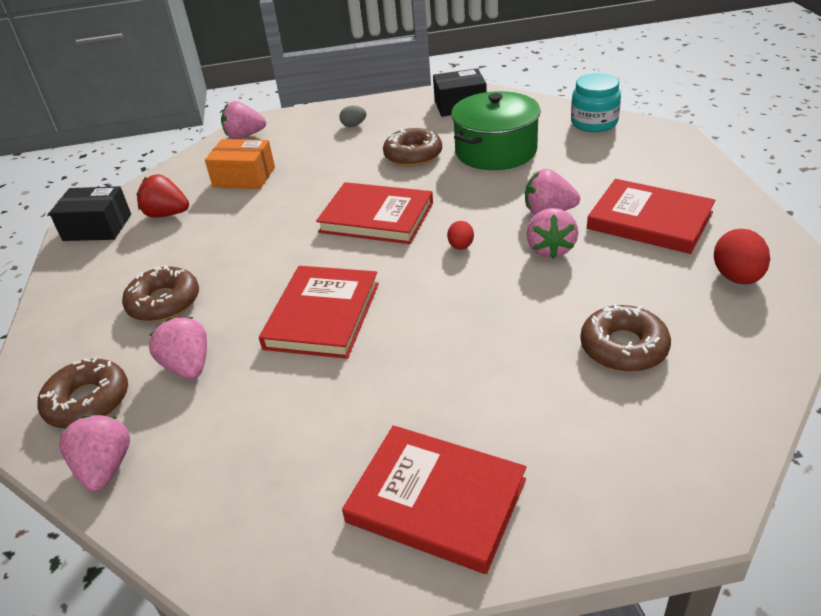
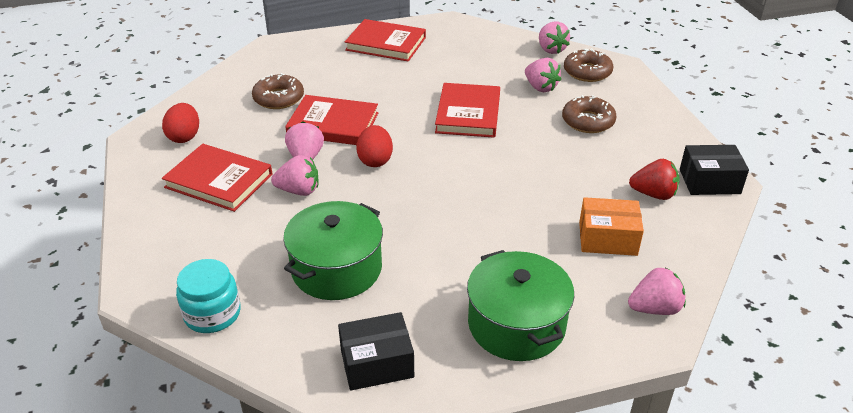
camera: 170 degrees right, 0 degrees up
red book [316,182,433,244] -> red book moved to [285,95,378,145]
grey egg [339,106,366,127] -> green pot [467,250,574,361]
brown donut [383,128,442,167] -> none
red egg [447,221,474,250] -> red egg [356,125,393,167], size x1.70

